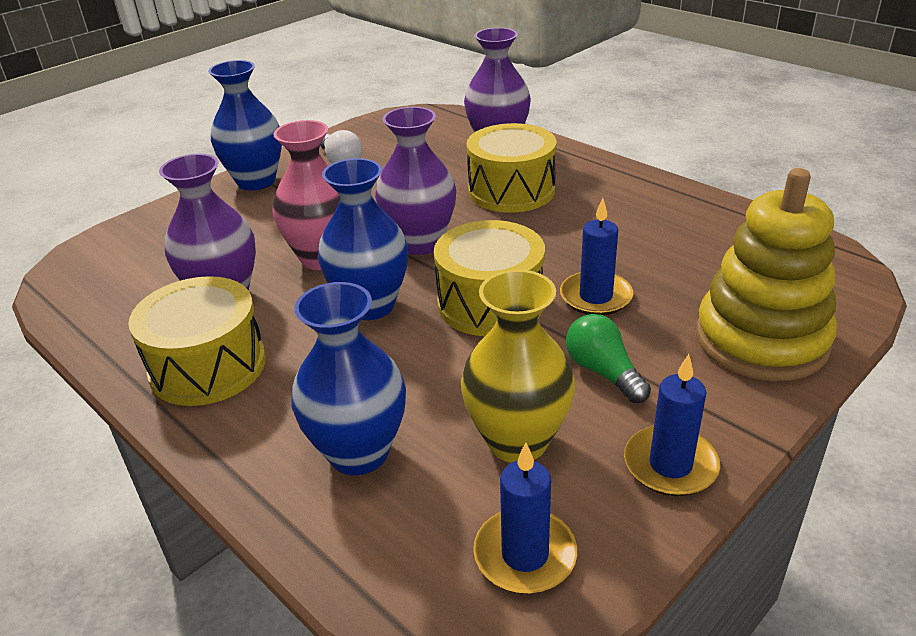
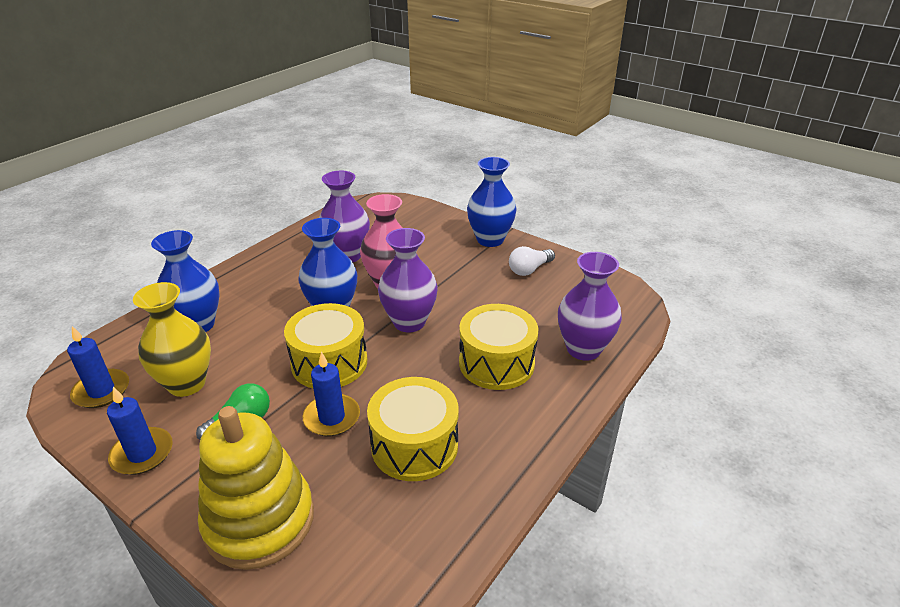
camera: 80 degrees right, 0 degrees up
yellow drum [128,276,266,406] -> yellow drum moved to [367,377,459,481]

